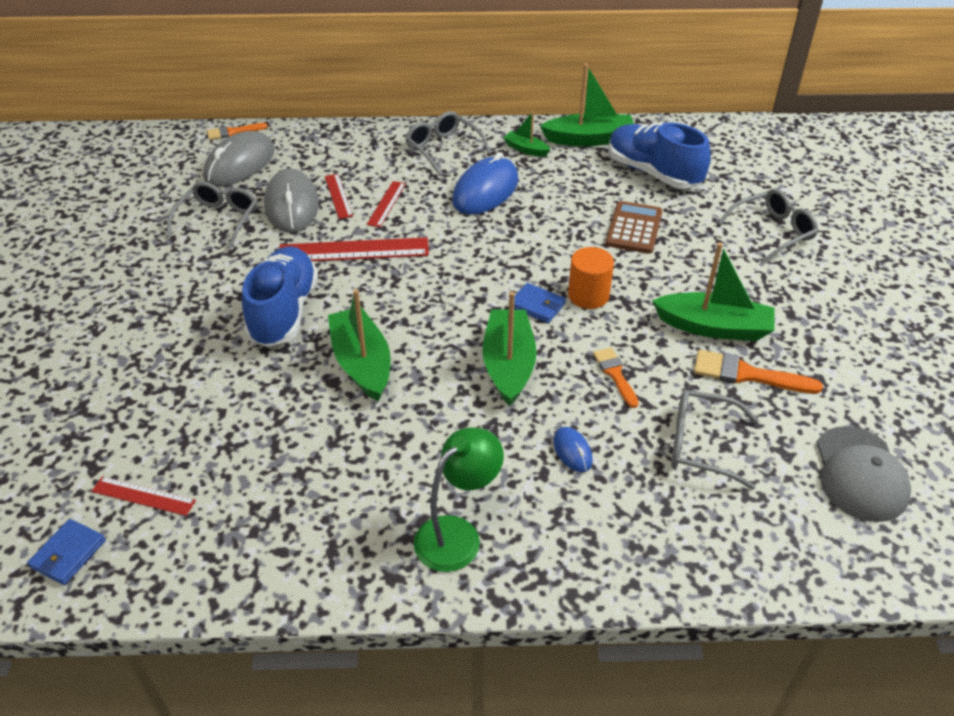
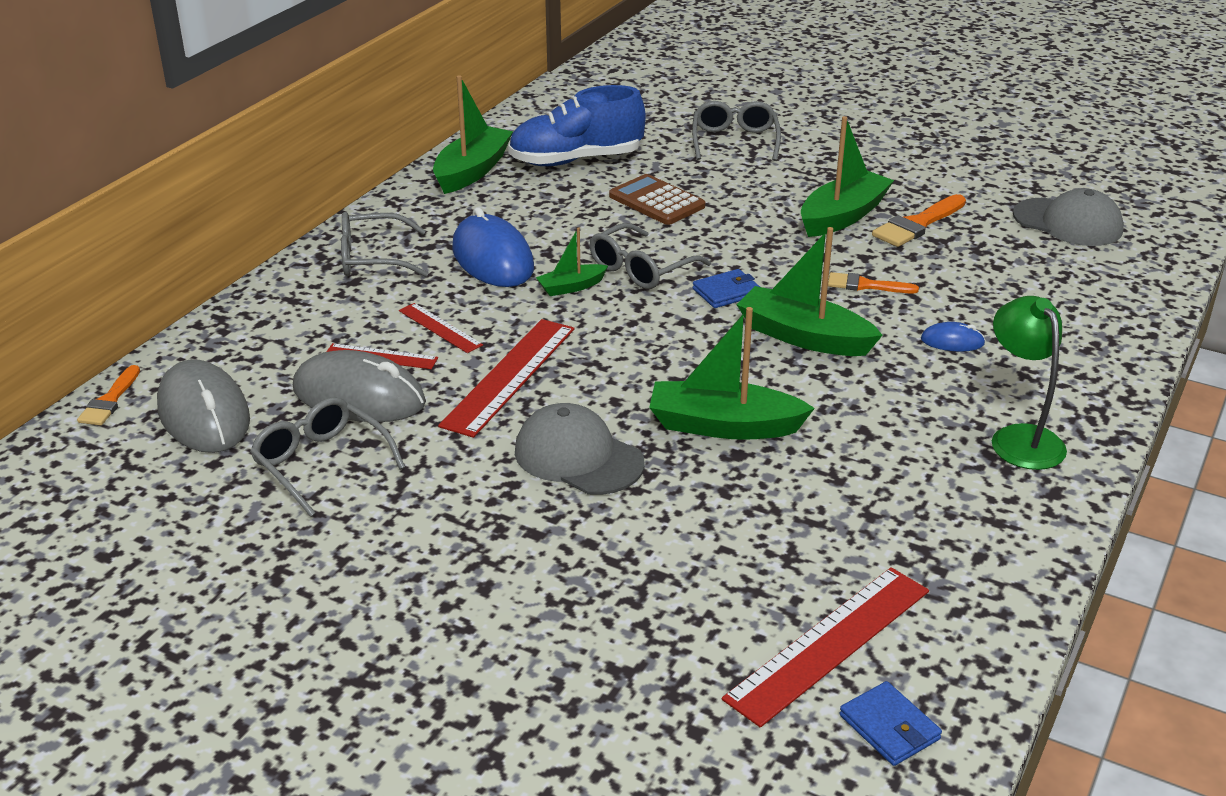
camera: 60 degrees left, 10 degrees down
red ruler [91,476,196,516] -> red ruler [722,567,929,728], size x1.83
blue shoe [242,246,318,347] -> grey cap [515,403,645,495]
green boat [503,111,551,157] -> green boat moved to [536,227,608,296]
orange cylinder [568,247,614,309] -> none
grey glasses [671,390,759,490] -> grey glasses moved to [589,223,711,289]

